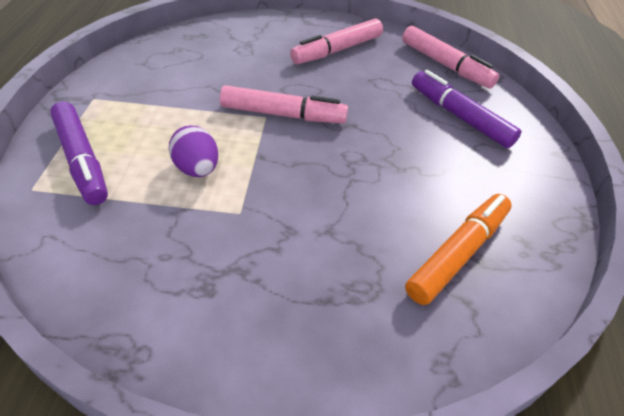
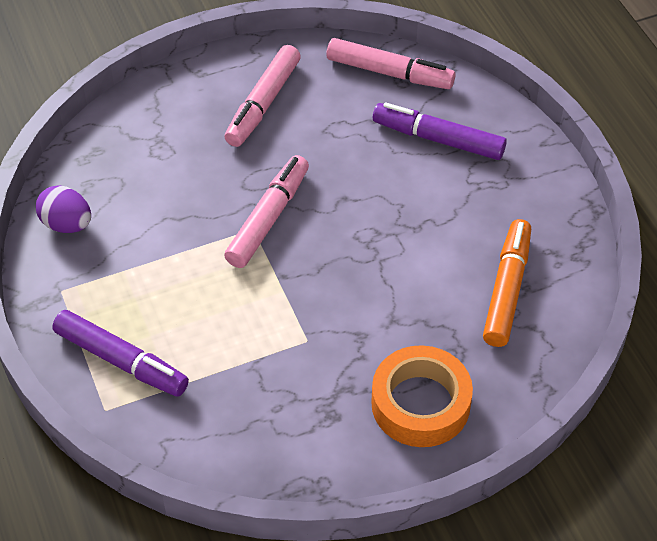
camera: 25 degrees left, 5 degrees up
purple egg [169,126,218,177] -> purple egg moved to [36,185,91,233]
pink marker [220,85,348,124] -> pink marker turned 45 degrees counterclockwise [224,155,309,268]
none -> orange tape [371,345,473,447]

